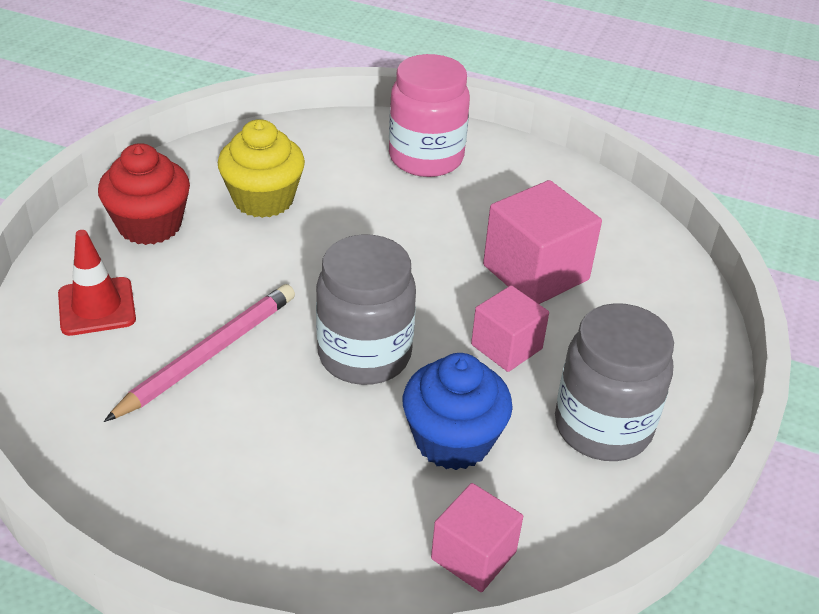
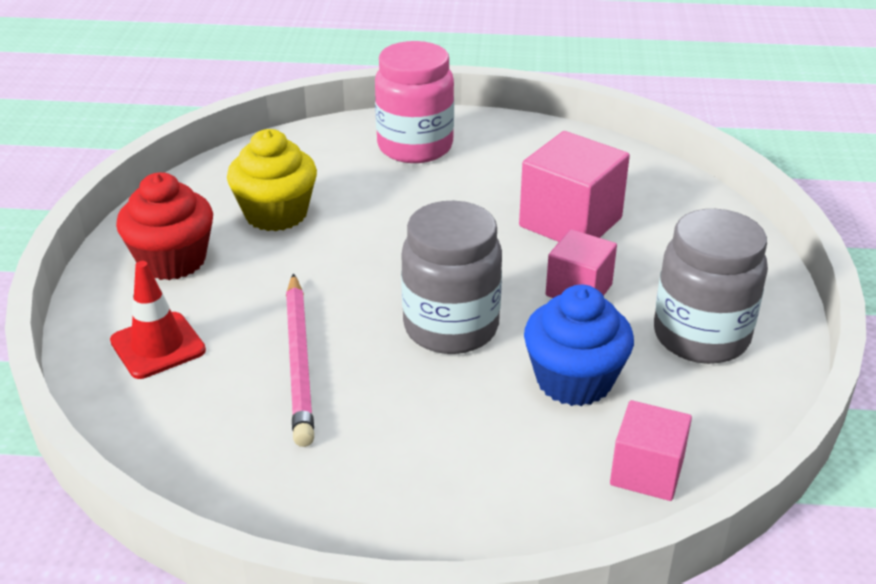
camera: 15 degrees left, 5 degrees down
pink pencil [104,284,295,422] -> pink pencil turned 150 degrees clockwise [286,274,314,447]

